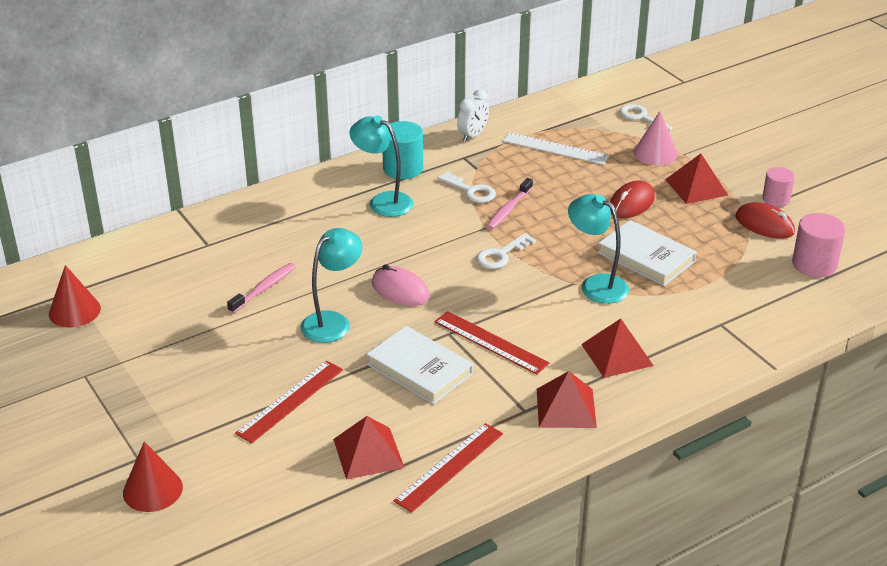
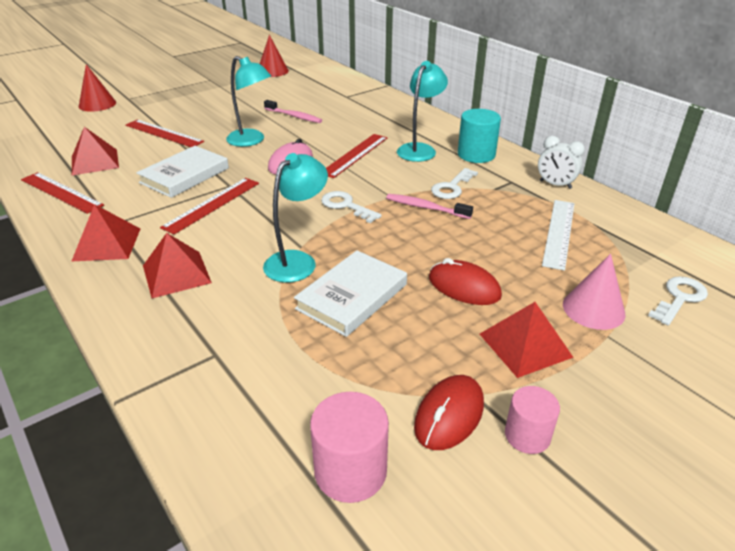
camera: 85 degrees right, 0 degrees up
none -> red ruler [326,134,388,178]

